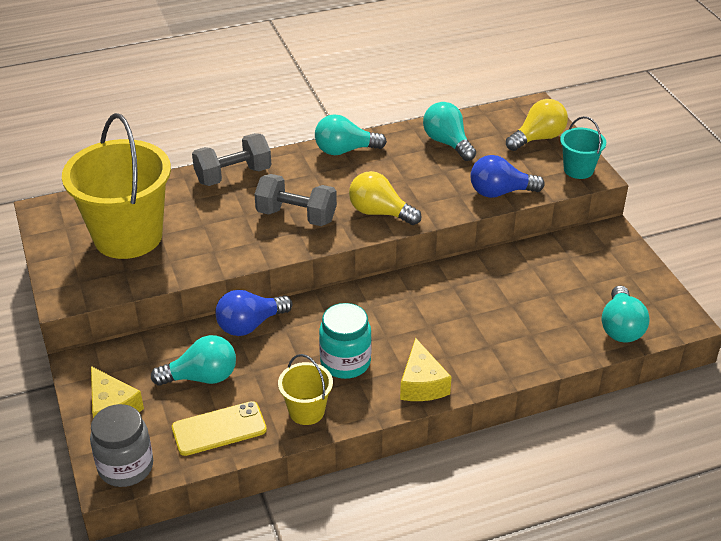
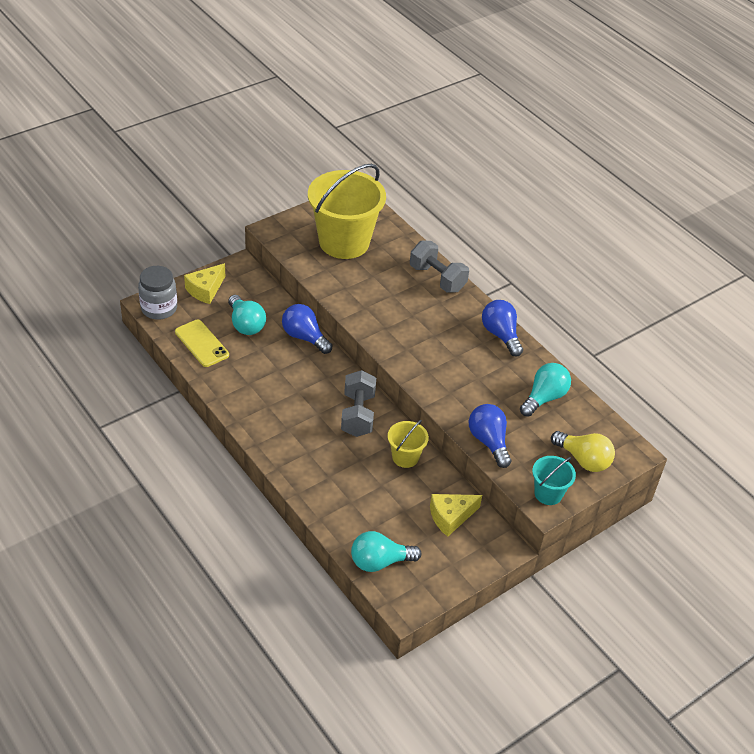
camera: 70 degrees right, 5 degrees up
grey dumbbell [254,174,337,226] -> grey dumbbell moved to [341,370,376,437]
yellow bucket [278,354,333,425] -> yellow bucket moved to [388,420,429,468]
turquoise light bulb [315,114,387,155] -> blue light bulb [482,300,523,357]
turquoise jar [319,303,372,379] -> none
yellow light bulb [349,171,422,225] -> none
yellow cheese [400,338,452,401] -> yellow cheese moved to [430,494,482,537]

